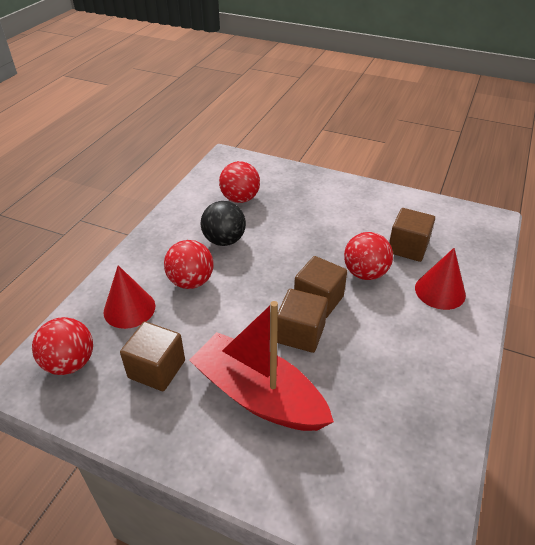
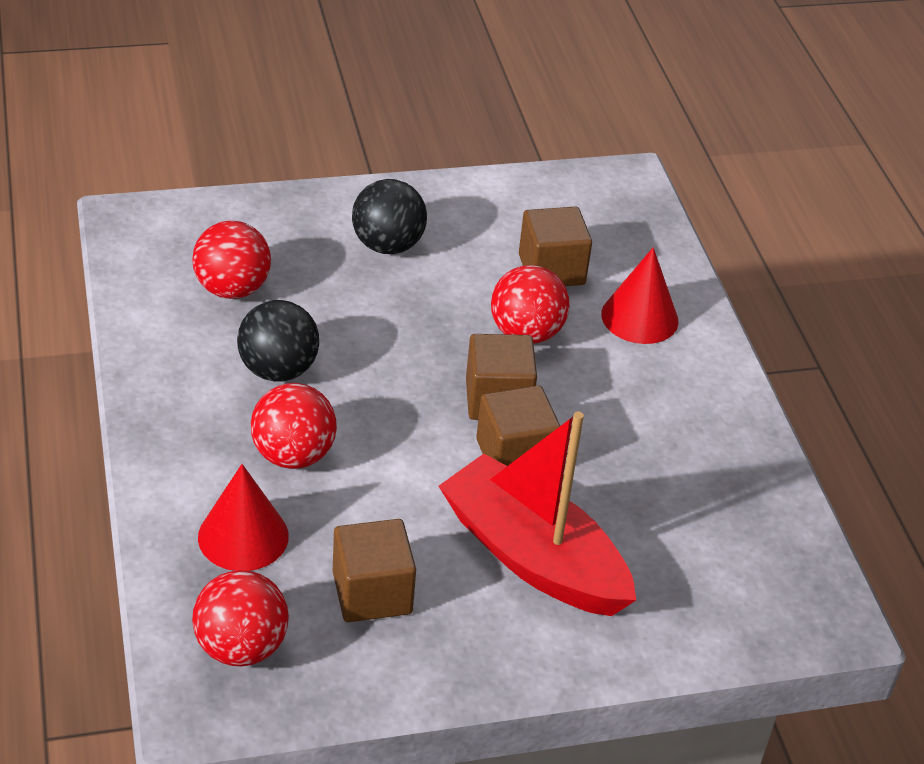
camera: 40 degrees left, 0 degrees up
red boat [189,301,334,431] -> red boat turned 45 degrees clockwise [439,412,636,616]
none -> black ball [352,179,427,254]

